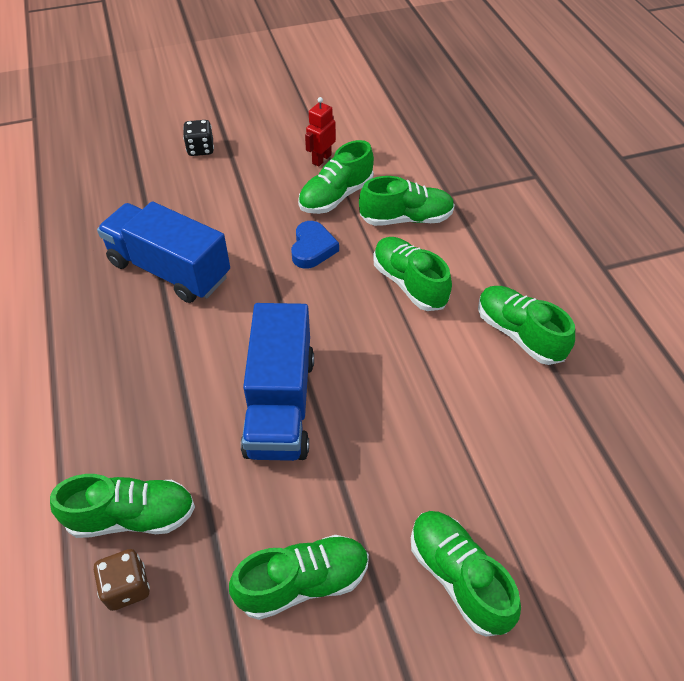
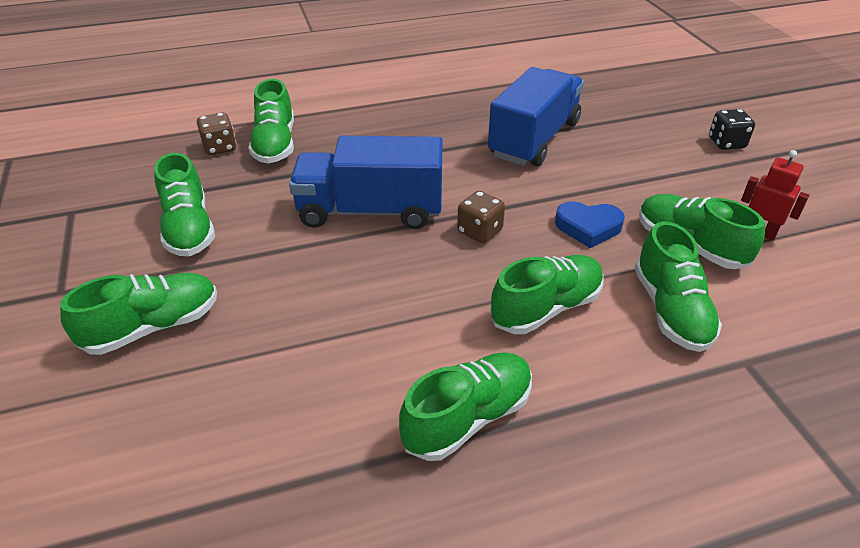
camera: 90 degrees right, 10 degrees down
none -> brown dice [457,191,505,243]

